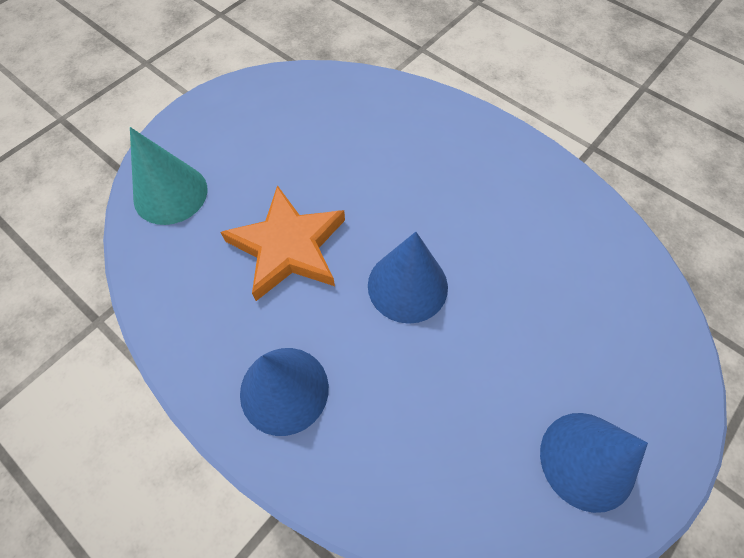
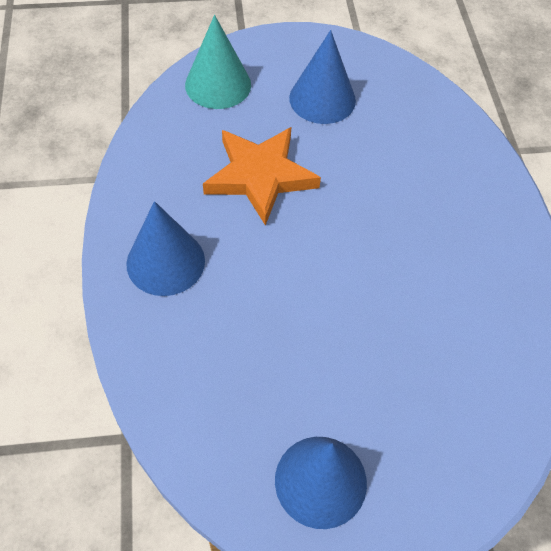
camera: 40 degrees right, 5 degrees down
blue cone [368,232,448,324] -> blue cone moved to [289,30,356,124]

